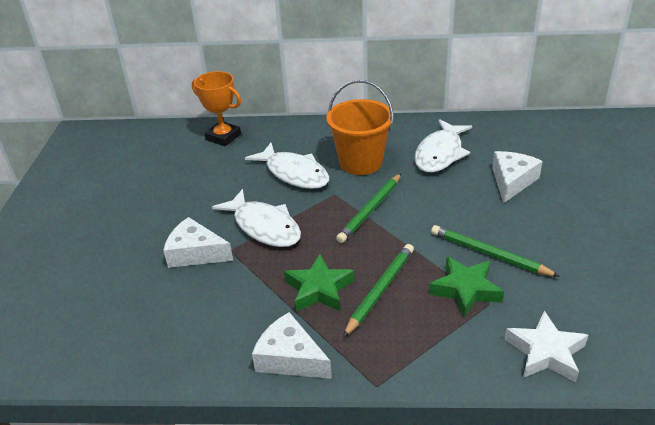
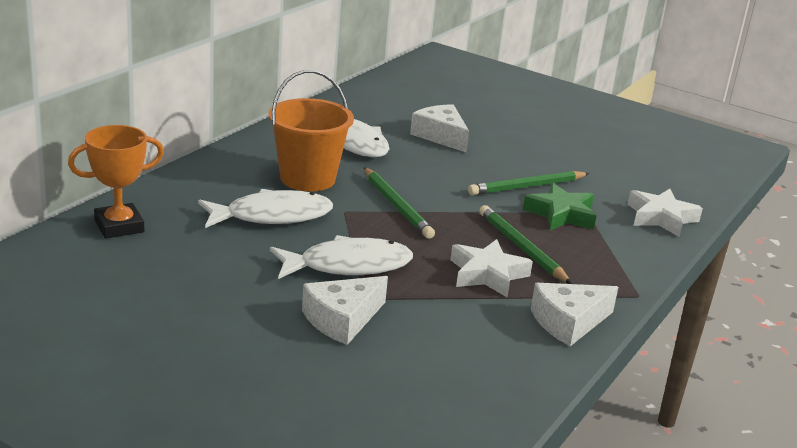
camera: 65 degrees left, 10 degrees down
green star [284,254,355,312] -> white star [450,239,533,297]

